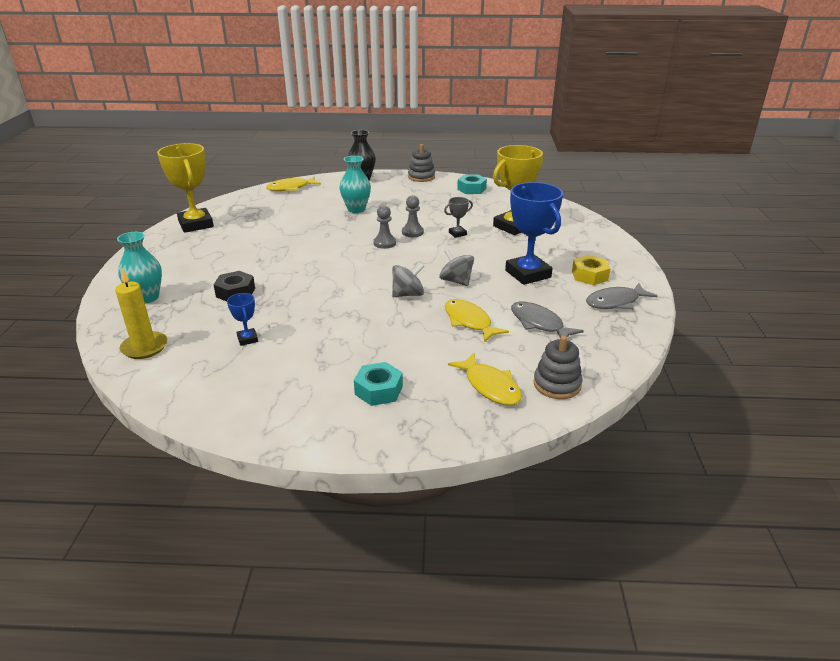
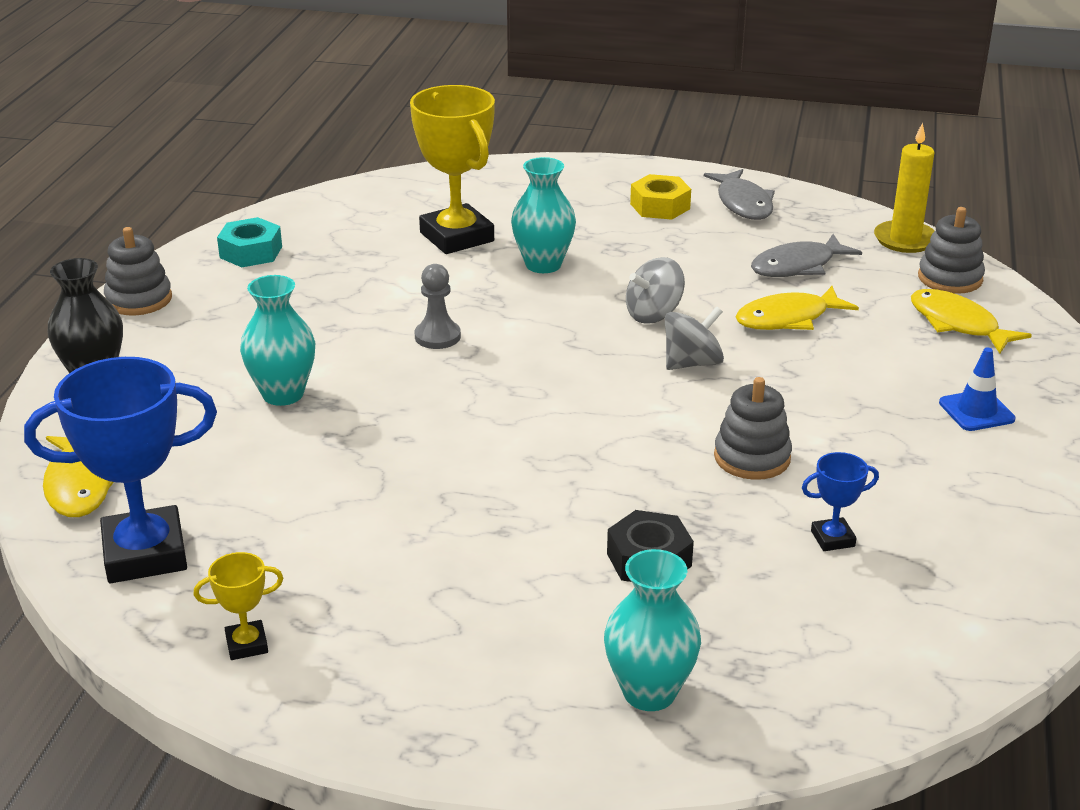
camera: 80 degrees left, 0 degrees up
yellow candle [115,269,167,359] -> yellow candle moved to [874,123,935,253]
yellow trophy [157,143,214,233] -> yellow trophy [193,552,284,660], size x0.45
turquoise nut [354,362,403,406] -> blue traffic cone [939,348,1016,431]
grey pawn [373,205,396,249] -> none
grey spinning top [392,263,425,297] -> grey spinning top turned 75 degrees clockwise [665,306,724,370]
grey trophy [444,197,473,238] -> none
yellow fish [448,353,522,405] -> yellow fish turned 105 degrees counterclockwise [911,289,1032,354]
blue trophy [505,182,563,285] -> blue trophy moved to [24,357,217,583]
none -> turquoise vase [511,157,576,273]
none -> grey stacking toy [714,377,792,480]

